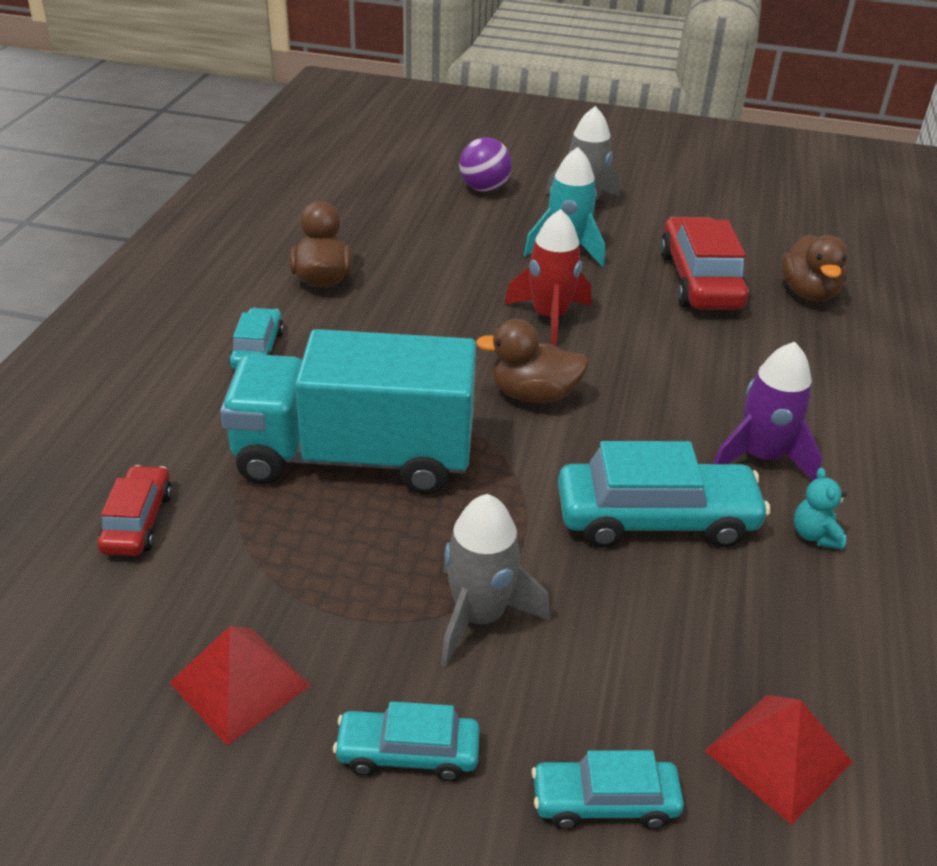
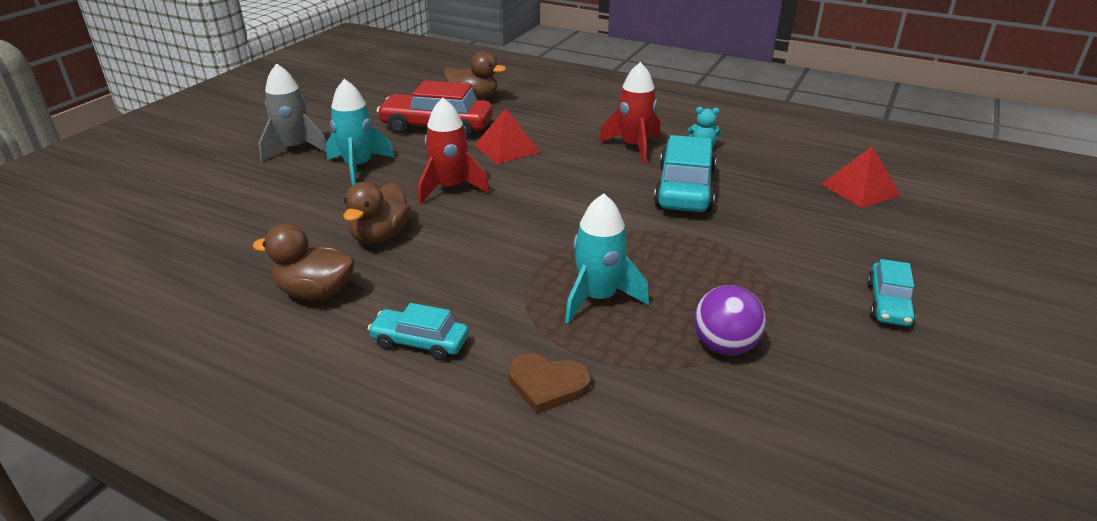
camera: 75 degrees left, 5 degrees down
red car [98,465,172,556] -> none
red pyramid [169,626,311,746] -> red pyramid moved to [475,108,540,164]
turquoise truck [220,329,476,494] -> turquoise rocket [565,193,649,324]
grey rocket [441,494,550,667] -> none
purple ball [459,137,512,192] -> purple ball moved to [694,285,766,355]
brown duck [476,319,589,403] -> brown duck moved to [343,182,411,244]
turquoise car [531,750,684,829] -> none
purple rocket [713,342,822,480] -> red rocket [599,62,660,164]
none -> brown heart [508,353,591,414]

